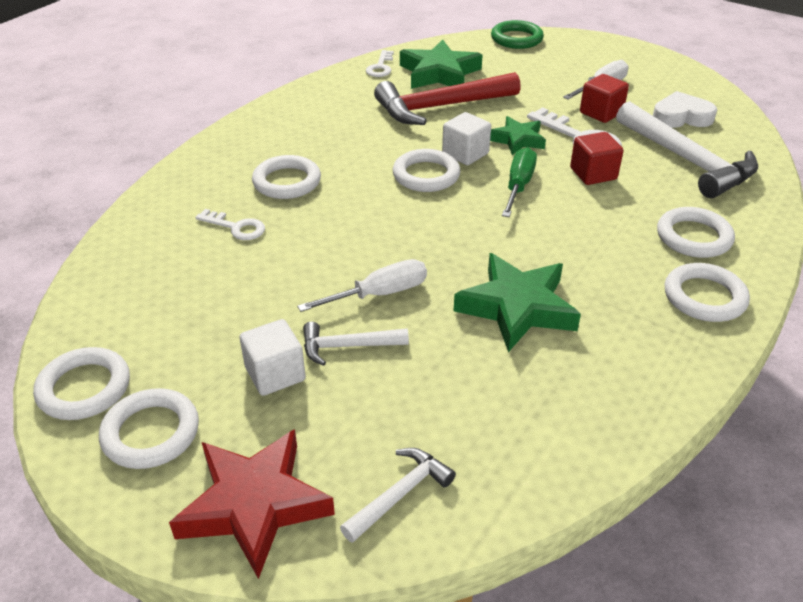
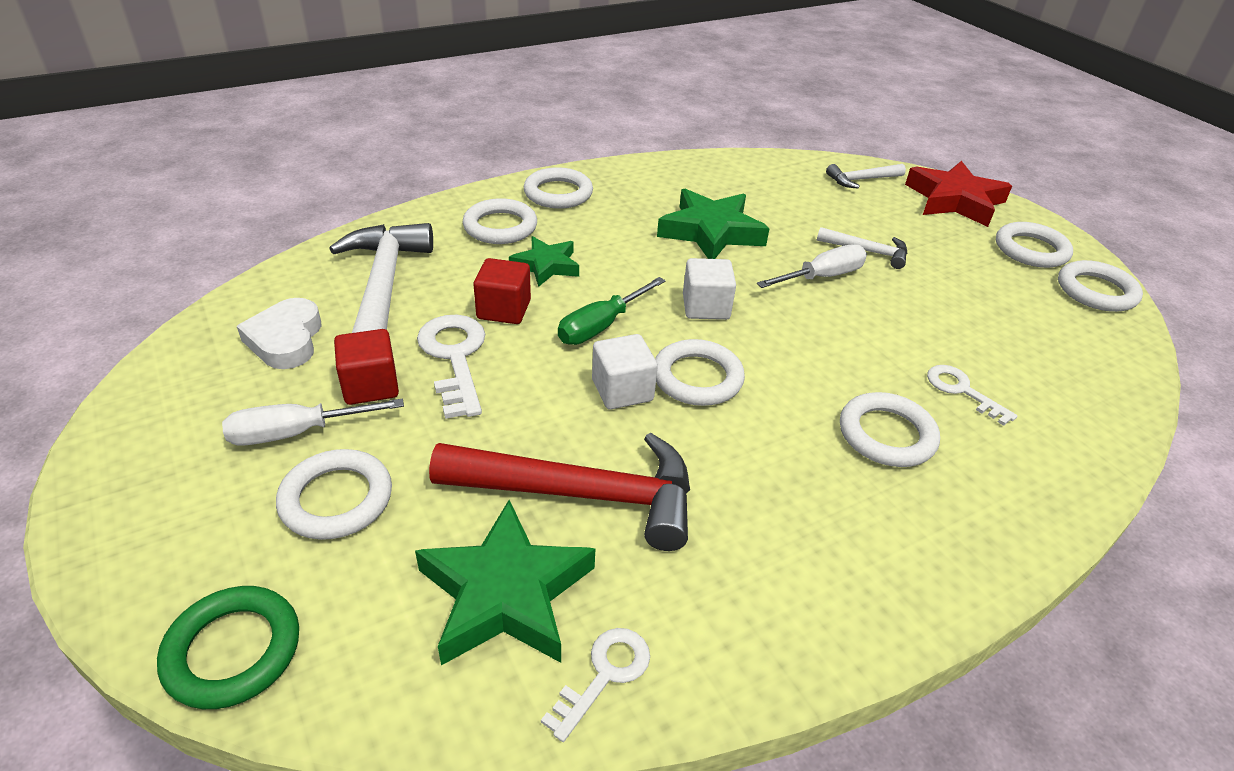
camera: 155 degrees left, 0 degrees up
white cube [240,319,306,396] -> white cube moved to [683,258,736,320]
white screwdriver [297,259,427,312] -> white screwdriver turned 150 degrees clockwise [757,245,867,288]
green star [490,116,546,155] -> green star moved to [509,236,579,287]
white heart [653,91,717,128] -> white heart turned 60 degrees clockwise [237,298,322,369]
none -> white ring [276,449,392,540]

